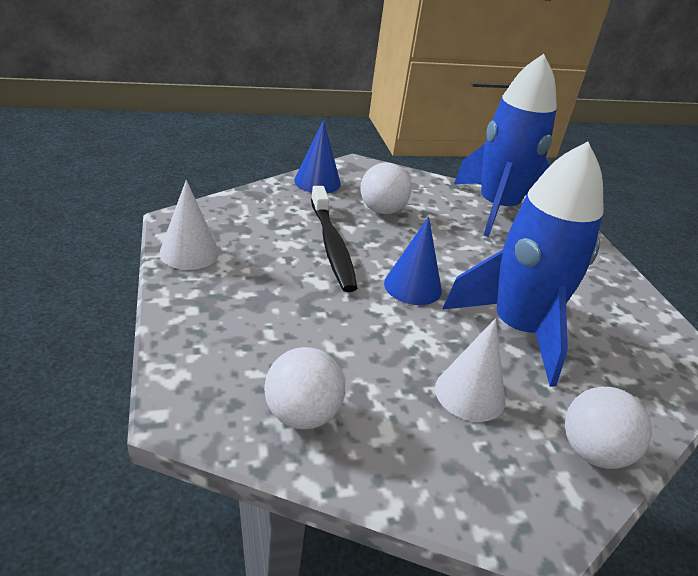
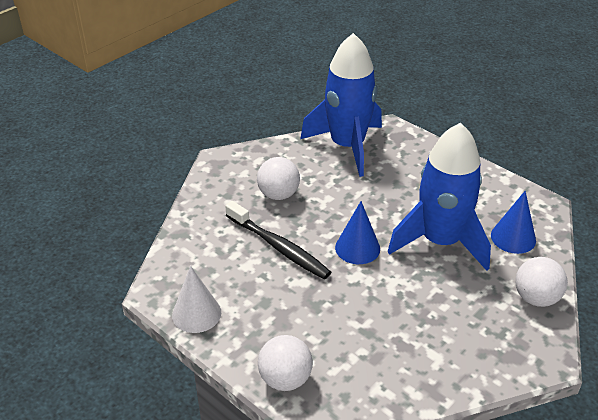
camera: 30 degrees left, 5 degrees up
white ball [264,347,345,429] -> white ball moved to [258,335,313,391]
blue cone [294,120,341,193] -> blue cone moved to [491,191,536,254]
white cone [435,318,505,422] -> none

